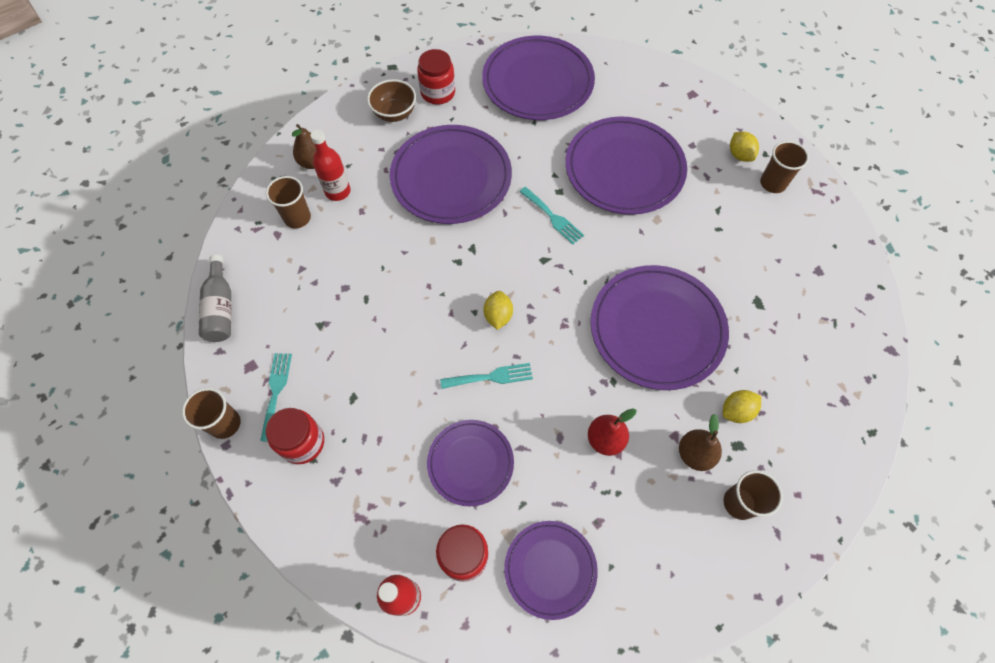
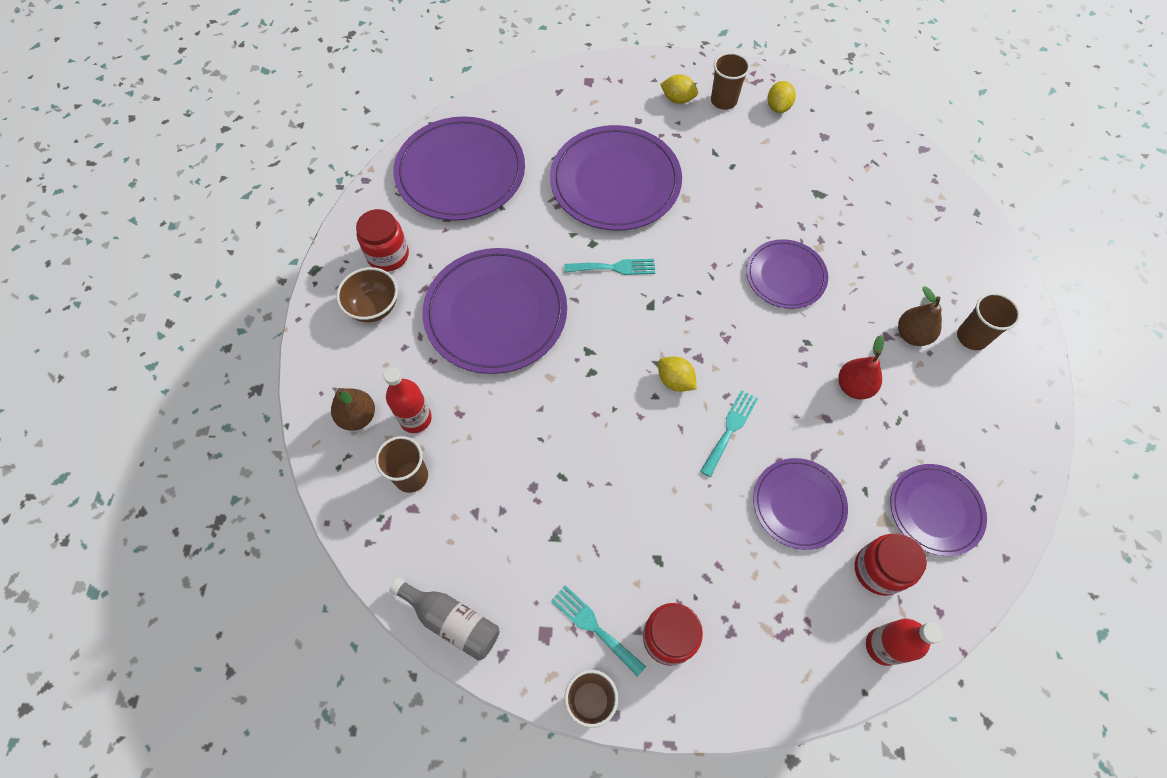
camera: 50 degrees left, 0 degrees up
purple plate [590,265,729,390] -> purple plate [746,239,828,309], size x0.58
yellow lemon [723,390,761,423] -> yellow lemon moved to [768,81,796,113]

